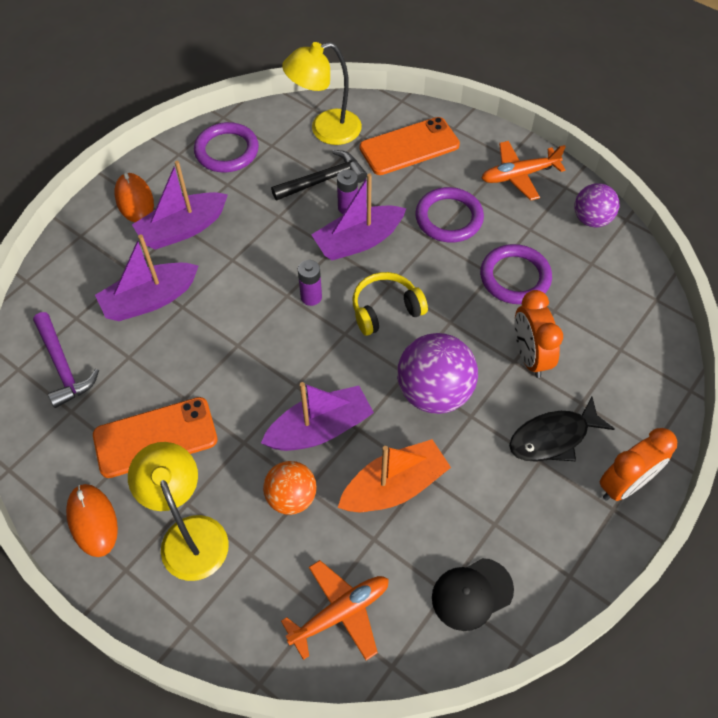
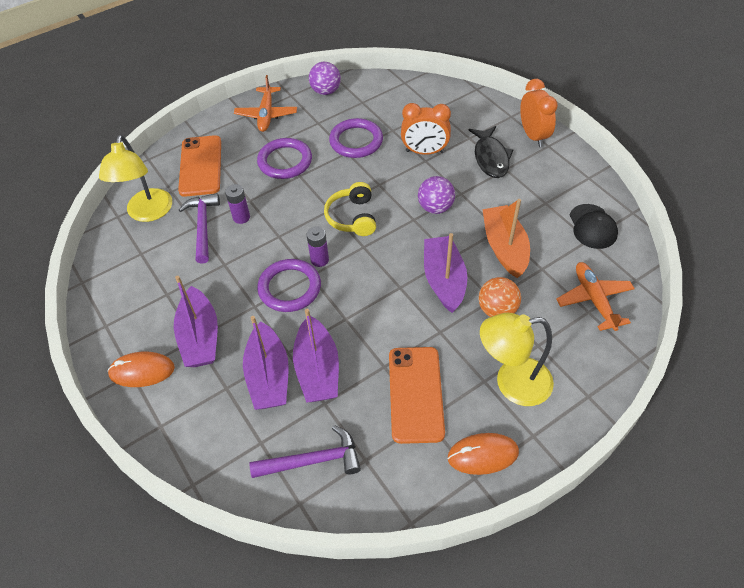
camera: 70 degrees left, 5 degrees down
purple ring [194,122,259,173] -> purple ring moved to [257,259,321,312]
black hammer [271,150,367,201] -> purple hammer [179,193,220,264]
purple boat [311,173,406,260] -> purple boat moved to [293,309,339,402]
purple ball [397,333,478,414] -> purple ball [418,176,455,214], size x0.62

